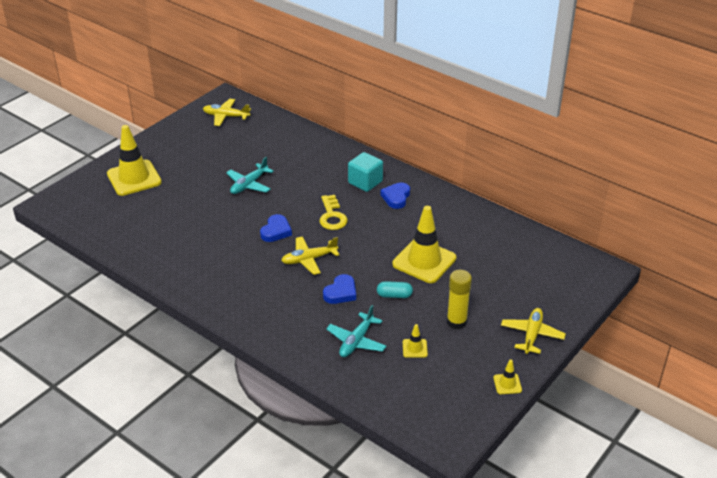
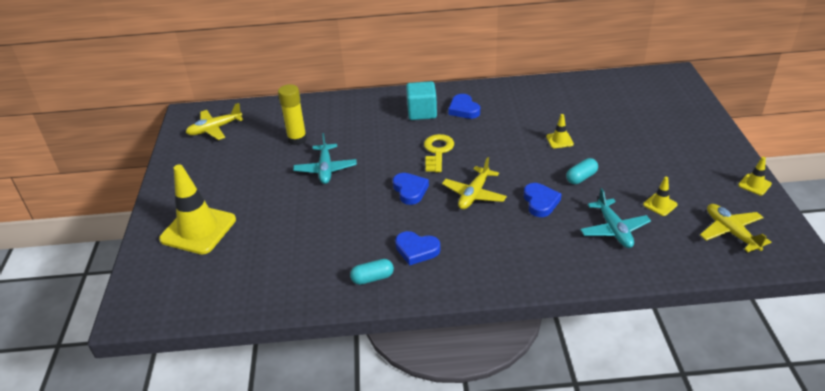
camera: 40 degrees left, 0 degrees up
yellow key [319,195,348,230] -> yellow key turned 120 degrees counterclockwise [424,134,454,172]
yellow traffic cone [392,206,456,283] -> yellow traffic cone [546,114,574,148], size x0.44
yellow glue stick [447,270,472,330] -> yellow glue stick moved to [278,84,307,145]
yellow plane [501,308,566,354] -> yellow plane moved to [700,204,771,252]
none -> turquoise capsule [350,259,394,285]
none -> blue heart [395,231,440,266]

